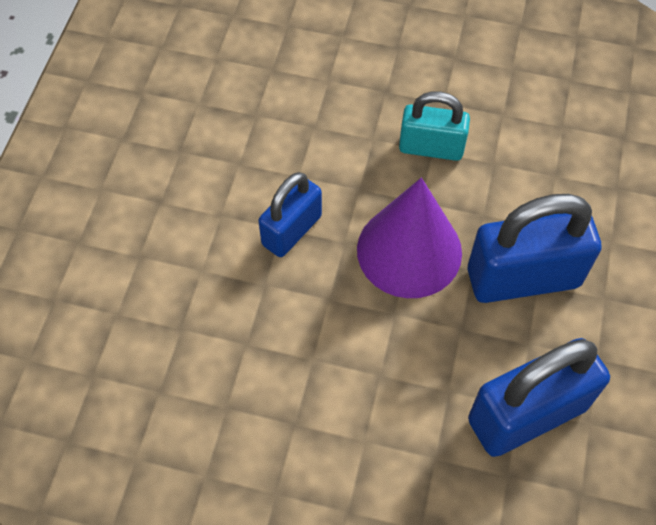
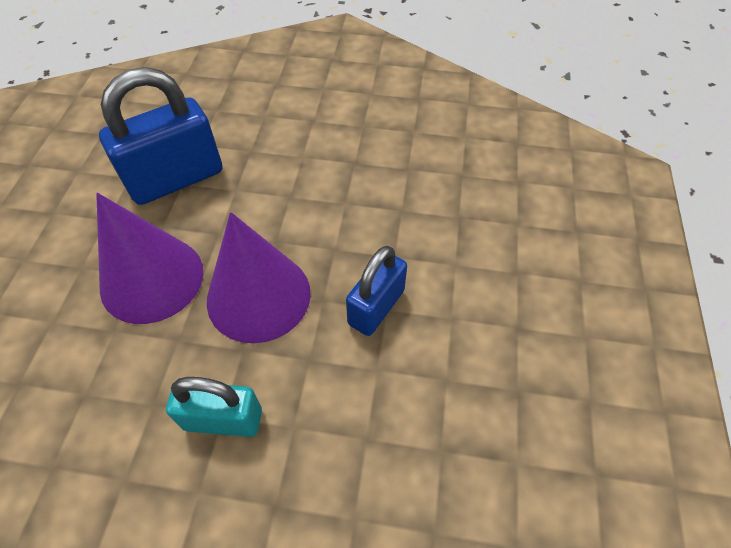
camera: 175 degrees right, 5 degrees down
blue padlock [467,194,601,303] -> purple cone [96,193,203,324]

